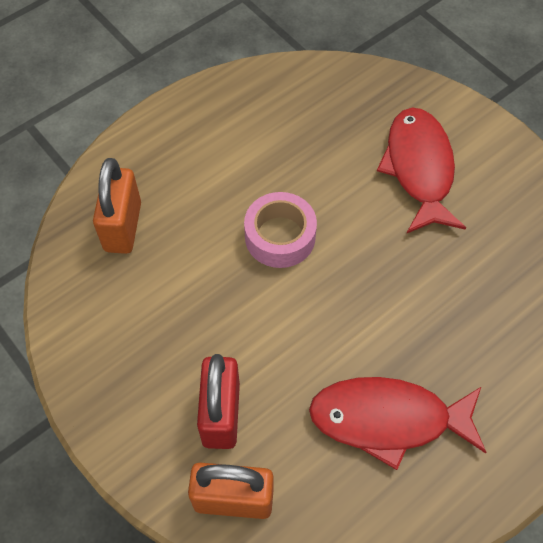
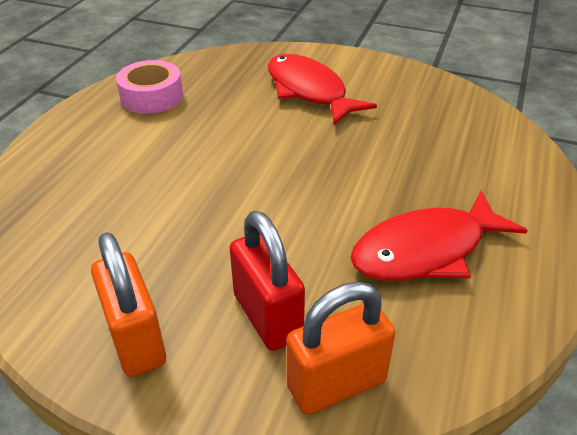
camera: 30 degrees left, 20 degrees down
orange padlock [93,158,141,254] -> orange padlock moved to [91,232,166,377]
pink tape [244,192,317,268] -> pink tape moved to [116,60,183,114]

